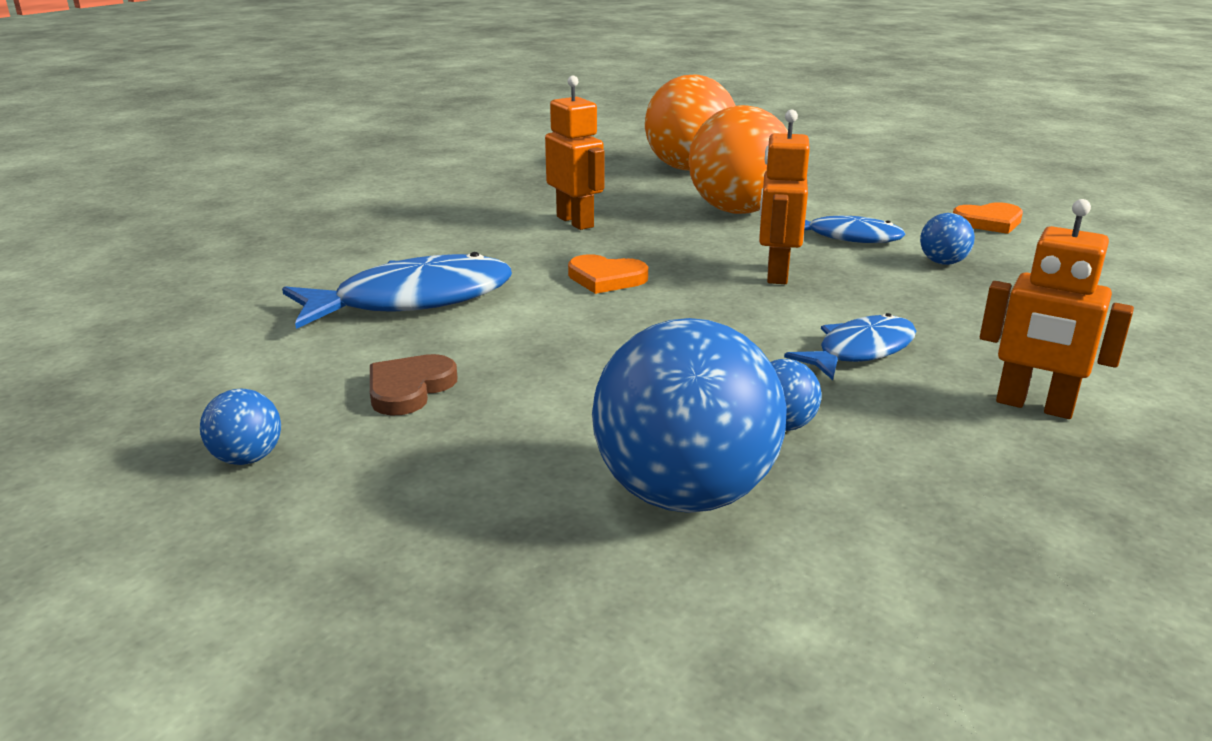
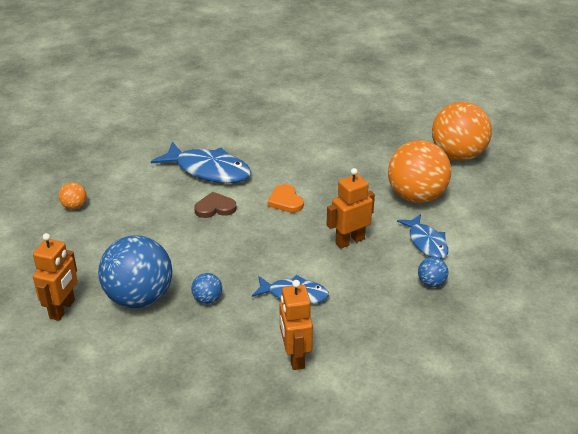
camera: 50 degrees right, 10 degrees up
blue ball [200,389,281,465] -> orange ball [59,183,87,210]
brown heart [370,354,457,416] -> brown heart moved to [194,192,236,218]
orange robot [545,76,604,230] -> orange robot moved to [33,233,78,321]
orange heart [953,202,1023,234] -> none

